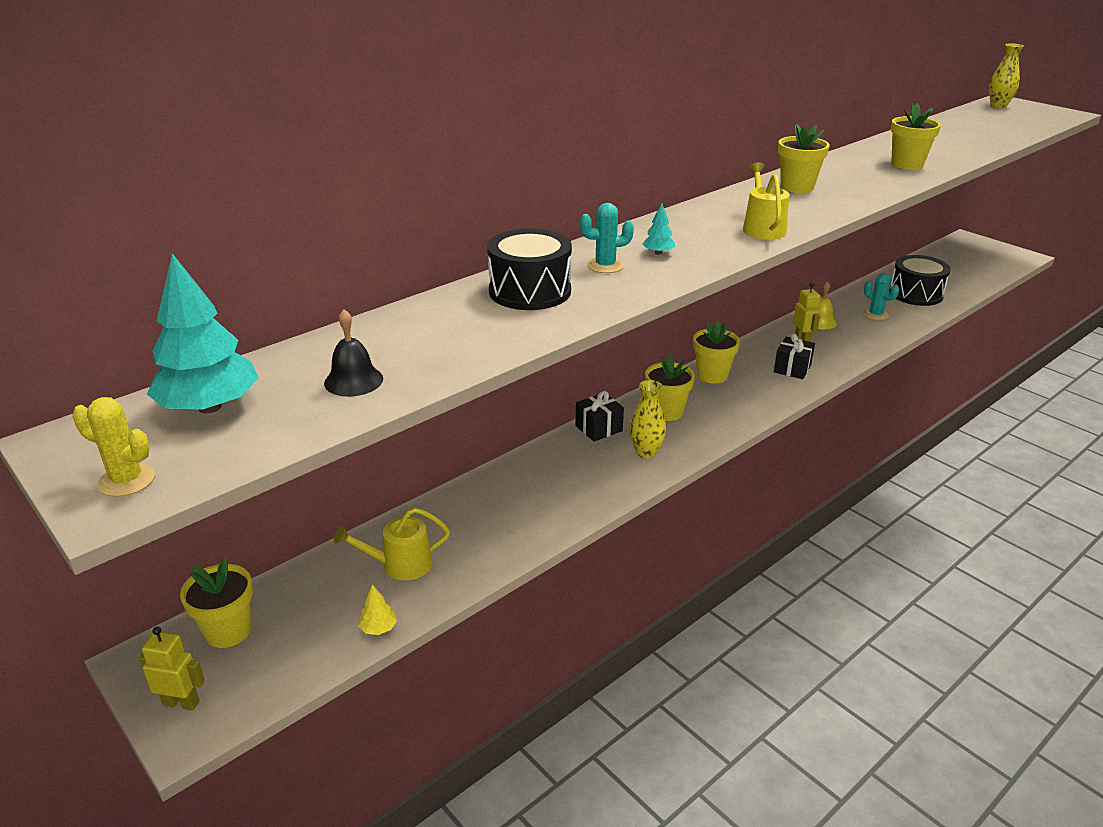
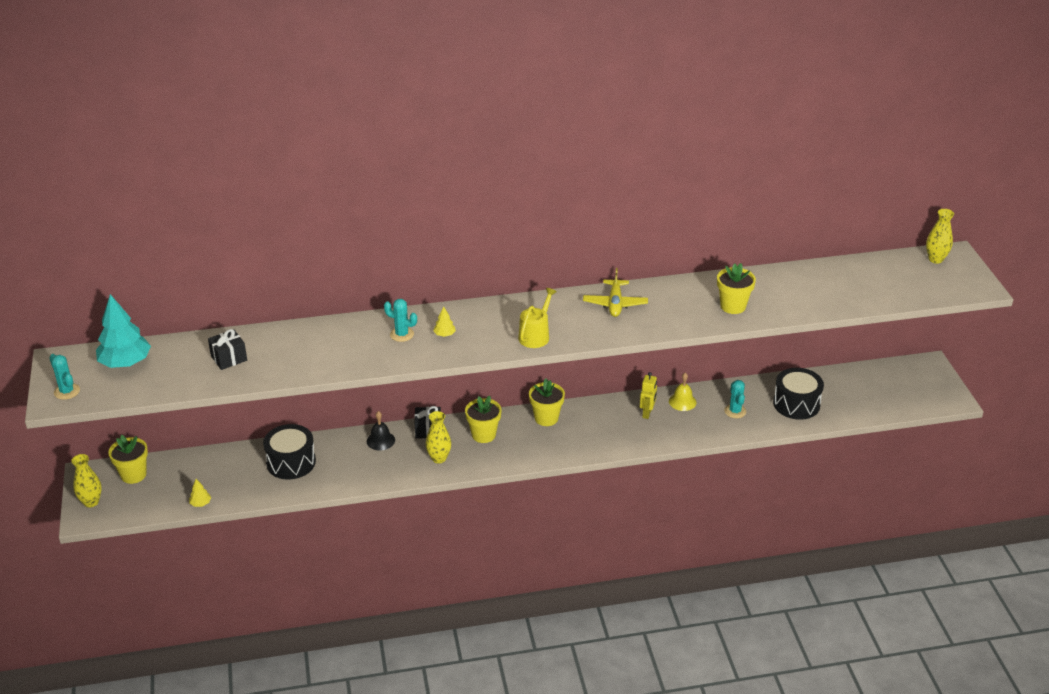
camera: 30 degrees right, 5 degrees up
yellow cactus [72,397,155,497] -> turquoise cactus [50,354,80,400]
yellow robot [139,627,205,711] -> yellow vase [71,454,102,508]
black bell [324,309,383,397] -> black bell moved to [367,411,395,450]
yellow watering can [334,508,450,581] -> none
black drum [487,229,572,310] -> black drum moved to [263,424,316,480]
turquoise tree [642,203,676,255] -> yellow tree [433,306,456,337]
black gift [774,334,815,379] -> black gift moved to [208,329,247,370]
yellow flower pot [778,124,830,193] -> yellow plane [583,268,648,317]

